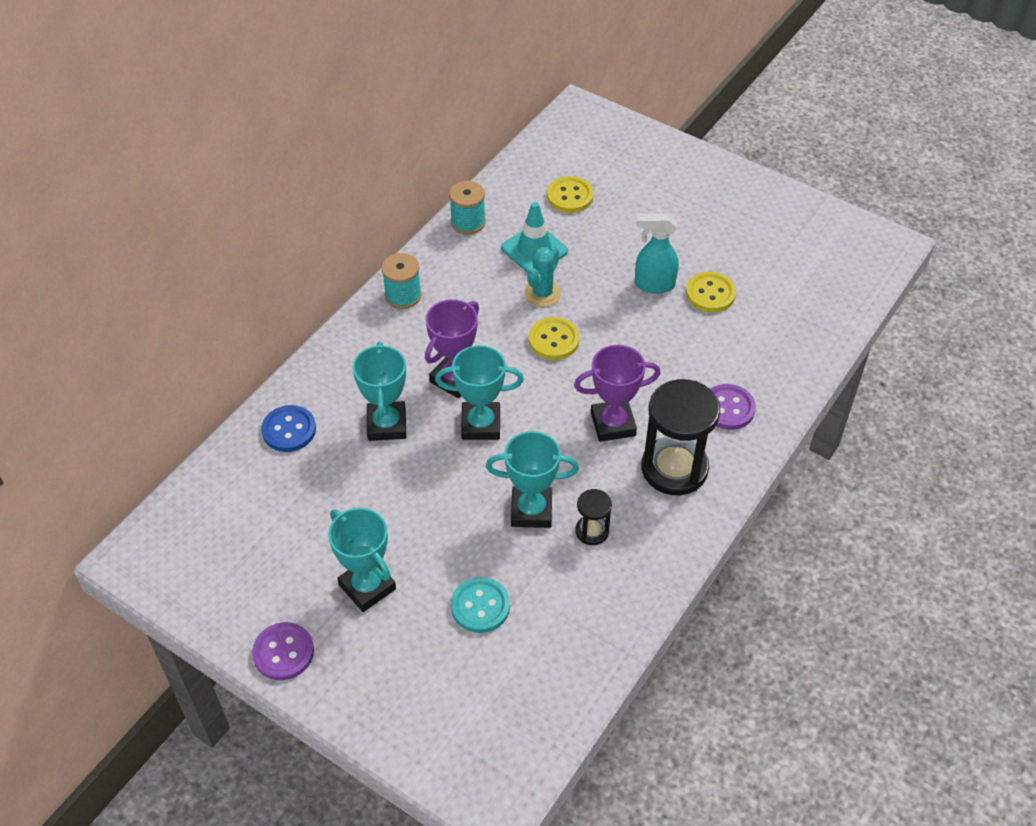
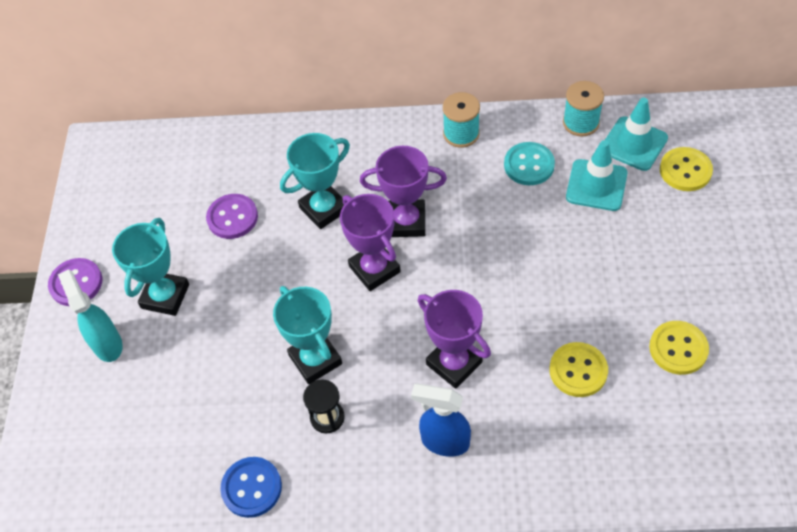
camera: 60 degrees right, 5 degrees up
blue button [261,405,316,452] -> blue button moved to [220,457,282,518]
turquoise trophy [435,345,524,440] -> purple trophy [340,194,401,291]
turquoise button [451,577,510,633] -> turquoise button moved to [504,142,555,185]
turquoise cactus [524,246,561,307] -> none
yellow button [529,317,580,360] -> yellow button moved to [550,342,608,397]
turquoise spray bottle [635,214,679,294] -> turquoise spray bottle moved to [58,269,123,362]
black hourglass [641,379,720,495] -> blue spray bottle [411,383,471,457]
purple button [710,384,756,430] -> purple button moved to [206,194,258,239]
none -> turquoise traffic cone [605,98,668,171]

